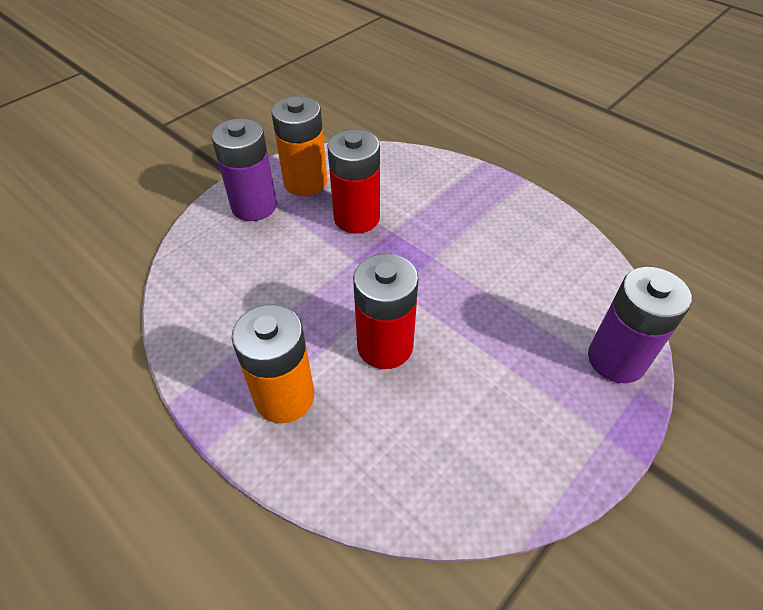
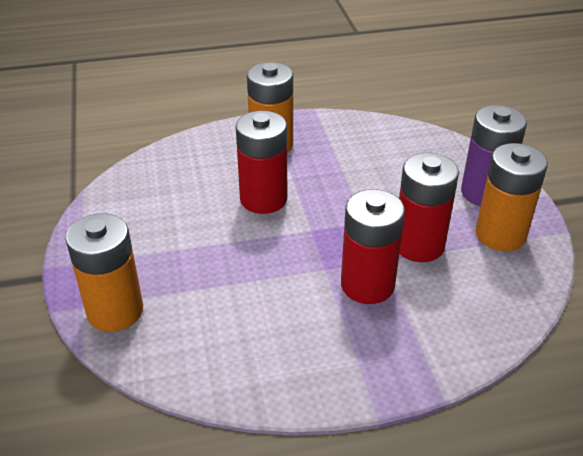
camera: 125 degrees right, 10 degrees down
purple battery [588,267,692,383] -> orange battery [65,213,143,332]
none -> red battery [341,189,405,304]

